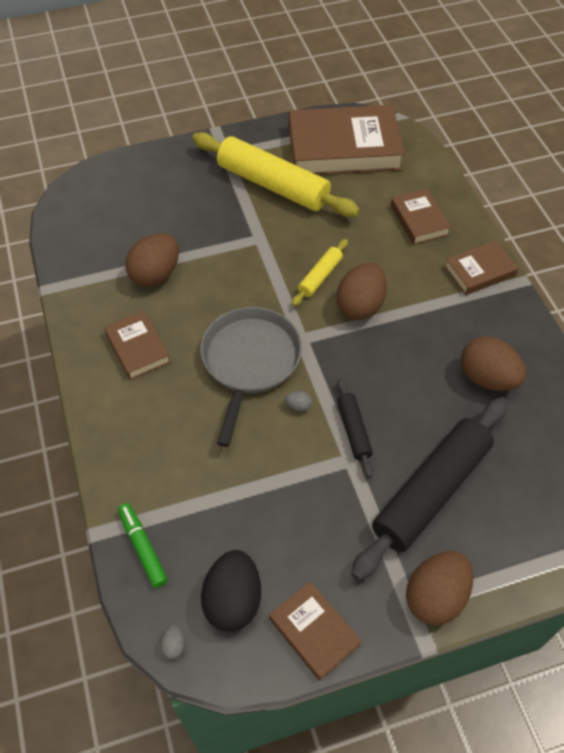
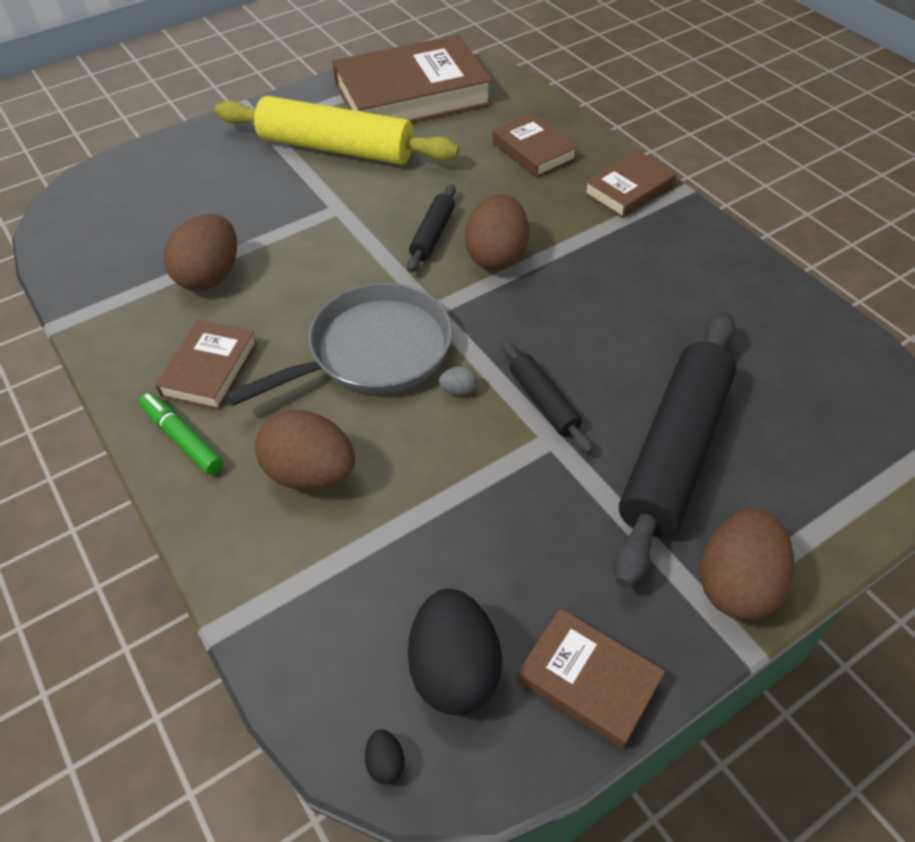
camera: 15 degrees left, 5 degrees down
brown book [104,311,171,380] -> brown book turned 60 degrees clockwise [155,320,257,410]
green marker [118,503,168,588] -> green marker moved to [139,392,224,475]
grey egg [160,625,185,659] -> black egg [365,729,405,785]
grey pan [201,307,302,447] -> grey pan turned 60 degrees clockwise [226,283,452,406]
yellow rolling pin [292,239,348,306] -> black rolling pin [407,184,456,273]
brown egg [461,337,526,391] -> brown egg moved to [255,410,355,491]

